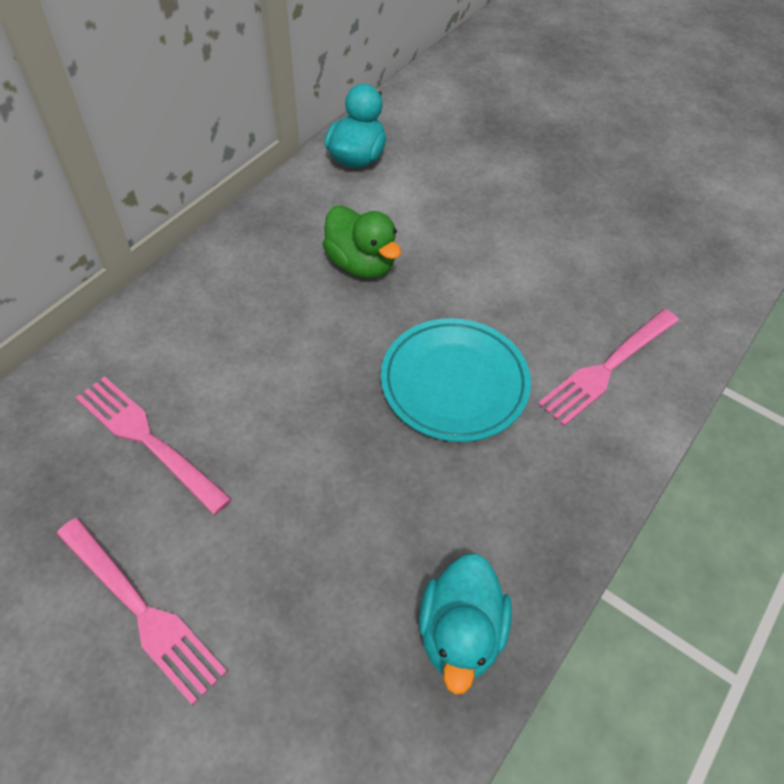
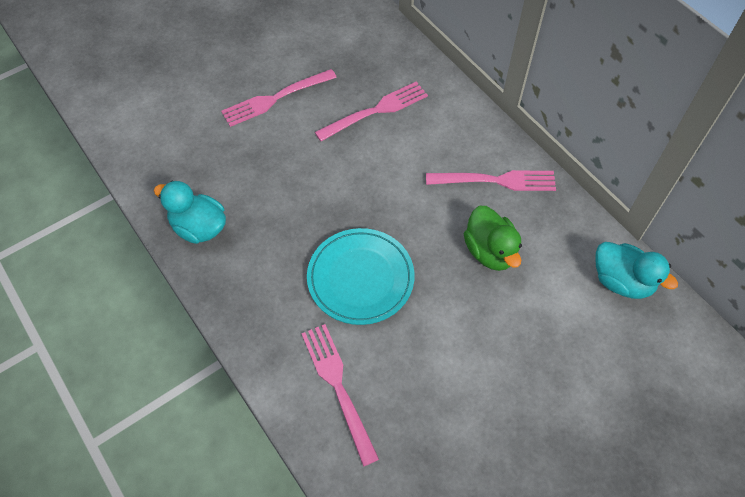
camera: 110 degrees right, 5 degrees up
green duck [322,205,401,278] -> green duck turned 90 degrees counterclockwise [464,206,522,271]
none -> pink fork [426,170,556,191]

